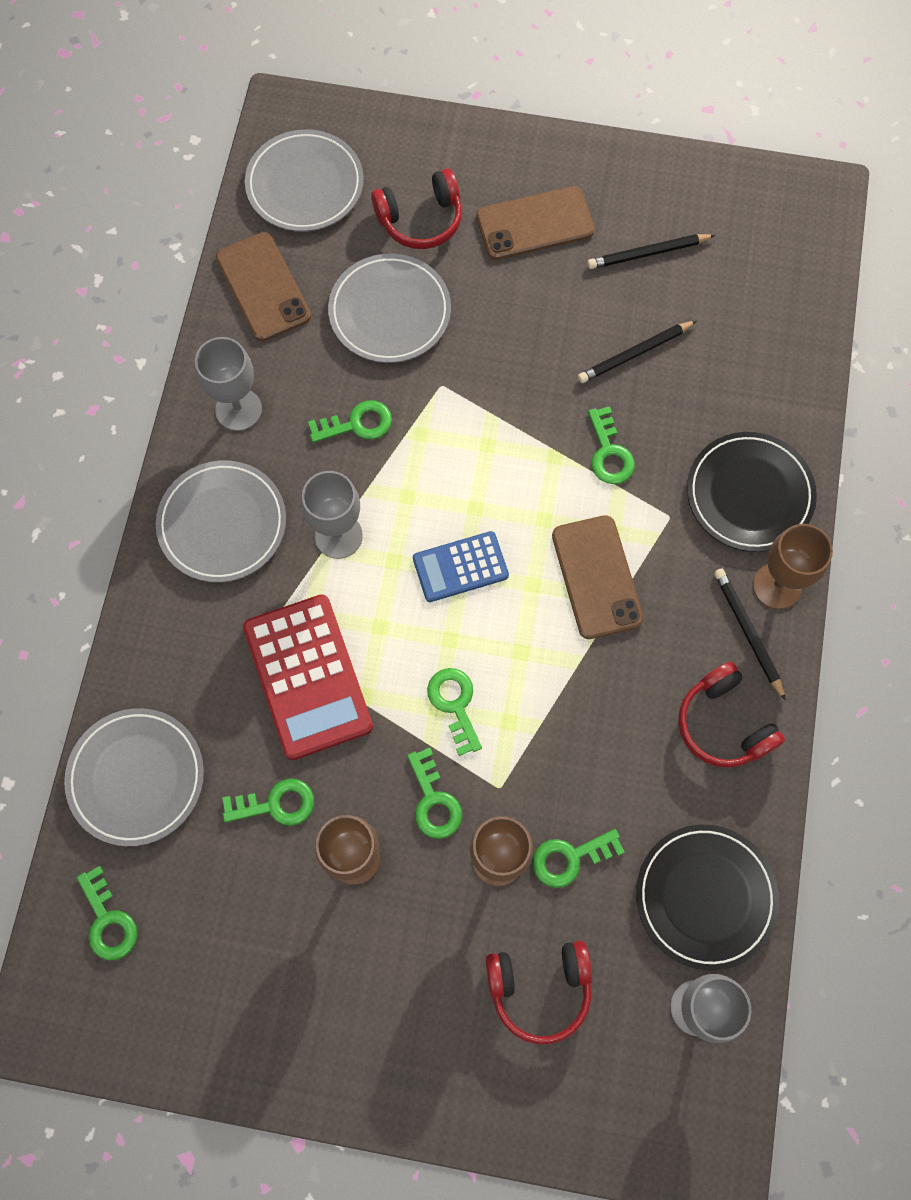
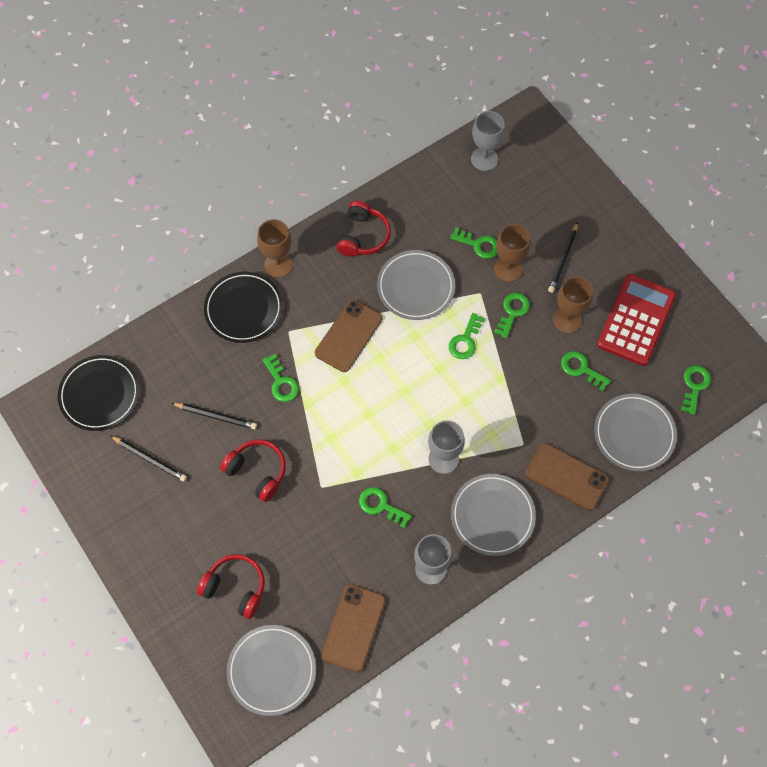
camera: 135 degrees left, 5 degrees down
red calculator [243,594,373,760] -> red calculator moved to [597,274,676,366]
grey plate [328,253,451,363] -> grey plate moved to [377,250,455,320]
blue calculator [413,531,509,602] -> none
brown phone [476,186,595,260] -> brown phone moved to [525,443,609,510]
red headphones [485,941,592,1044] -> red headphones moved to [220,439,286,502]
green key [588,406,635,484] -> green key turned 120 degrees clockwise [263,354,299,402]
black plate [636,825,779,971] -> black plate moved to [58,355,140,431]
black pencil [714,569,786,701] -> black pencil moved to [548,222,578,293]

